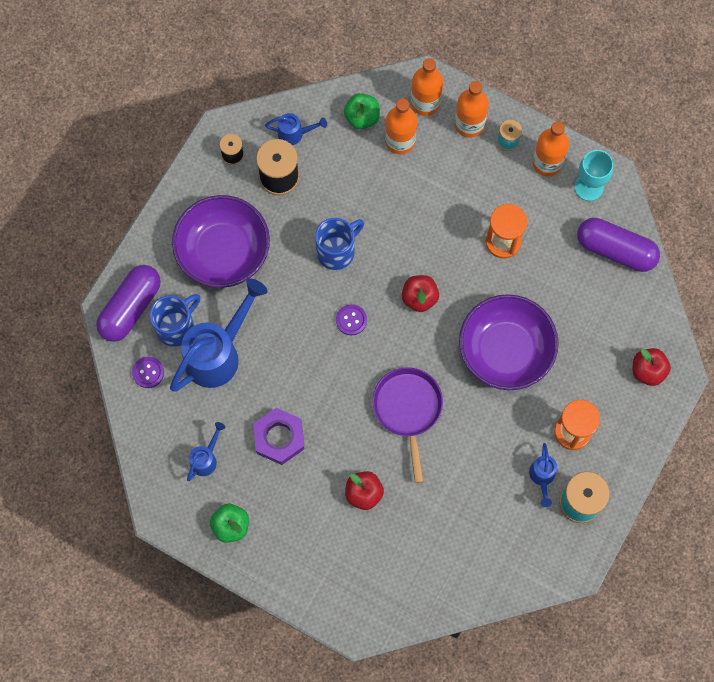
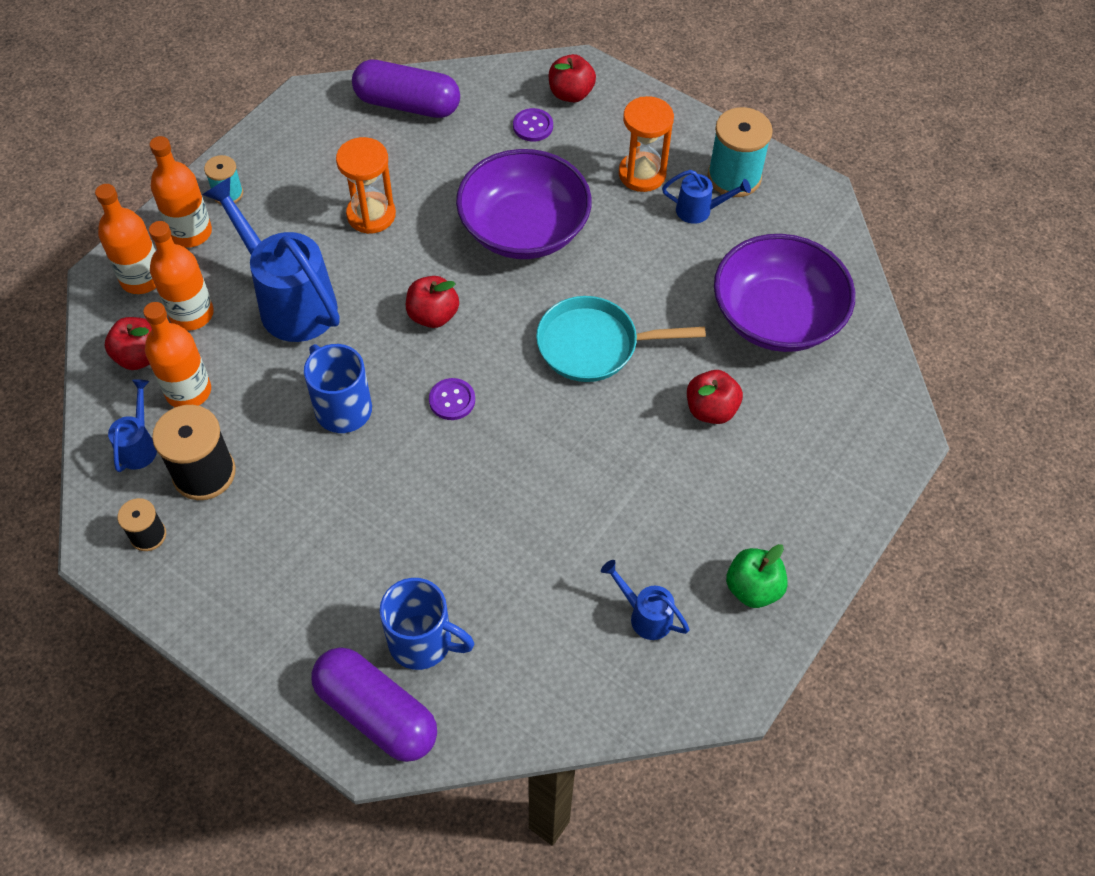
camera: 85 degrees left, 15 degrees down
purple button [132,357,164,388] -> purple button moved to [513,108,553,142]
blue mug [150,294,200,347] -> blue mug turned 150 degrees clockwise [380,578,475,670]
blue watering can [170,279,267,392] -> blue watering can moved to [202,177,340,342]
purple bowl [172,195,270,288] -> purple bowl moved to [714,234,855,352]
purple nut [254,408,304,465] -> none
green apple [344,93,380,129] -> red apple [104,317,152,370]
purple pan [372,367,443,483] -> turquoise pan [536,296,706,382]
orange bottle [532,121,569,177] -> orange bottle moved to [143,302,211,407]
turquoise goblet [575,150,613,201] -> none
purple capsule [577,218,660,272] -> purple capsule turned 75 degrees clockwise [352,60,460,118]

